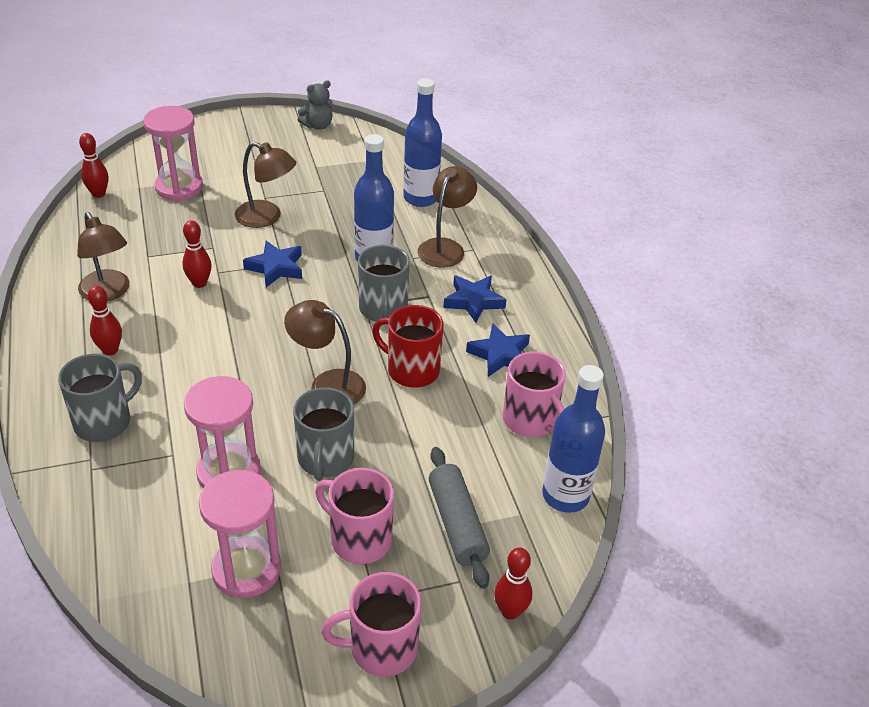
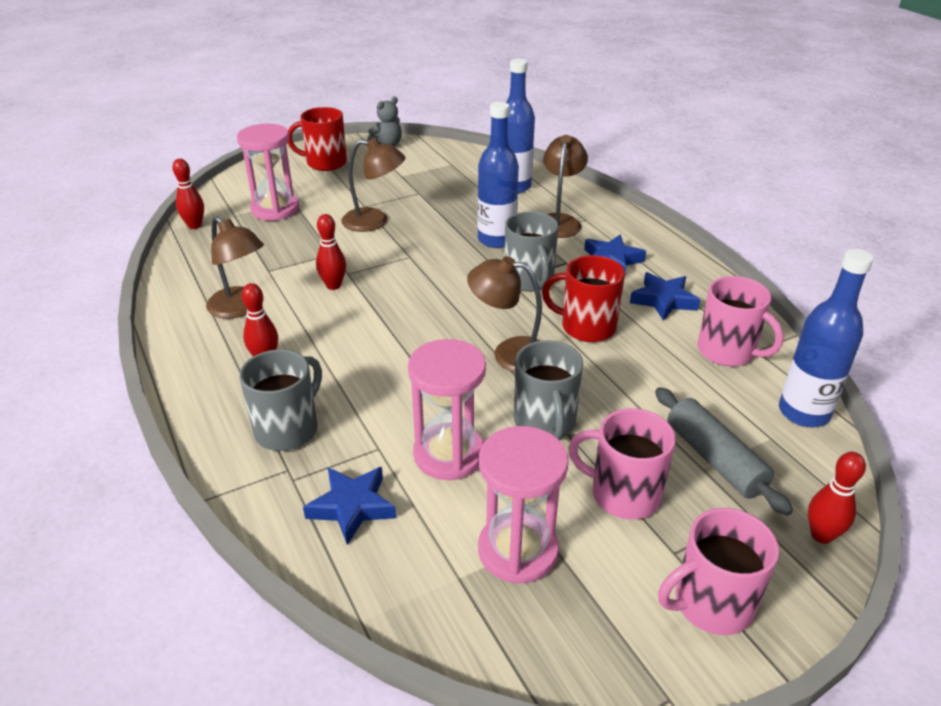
camera: 10 degrees left, 5 degrees down
blue star [243,241,302,287] -> blue star moved to [303,467,396,545]
none -> red mug [288,107,347,171]

